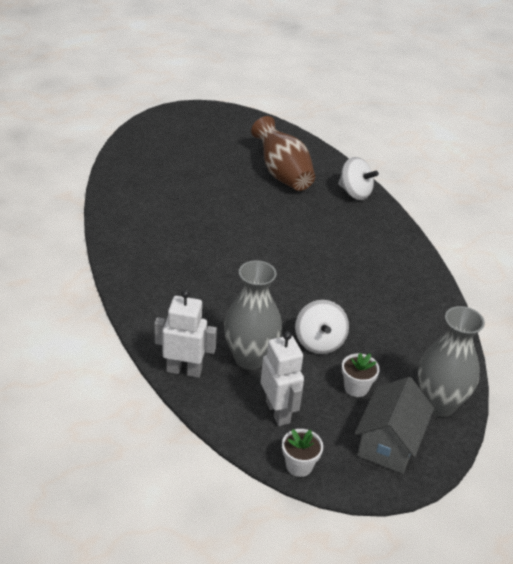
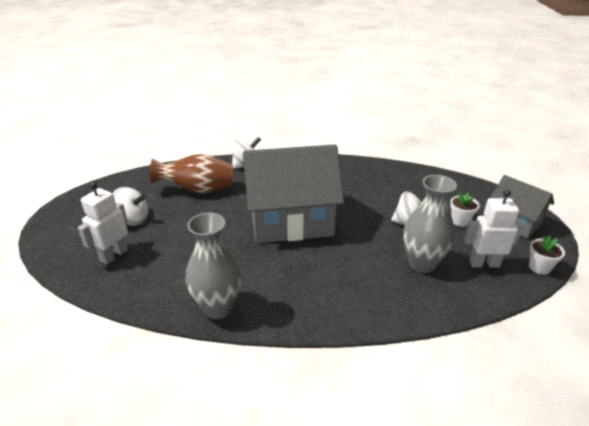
camera: 65 degrees left, 5 degrees down
white robot [154,290,217,378] -> white robot moved to [78,182,128,265]
grey vase [418,306,485,417] -> grey vase moved to [186,212,242,319]
none -> white spinning top [112,187,149,226]
none -> grey house [243,144,344,243]

